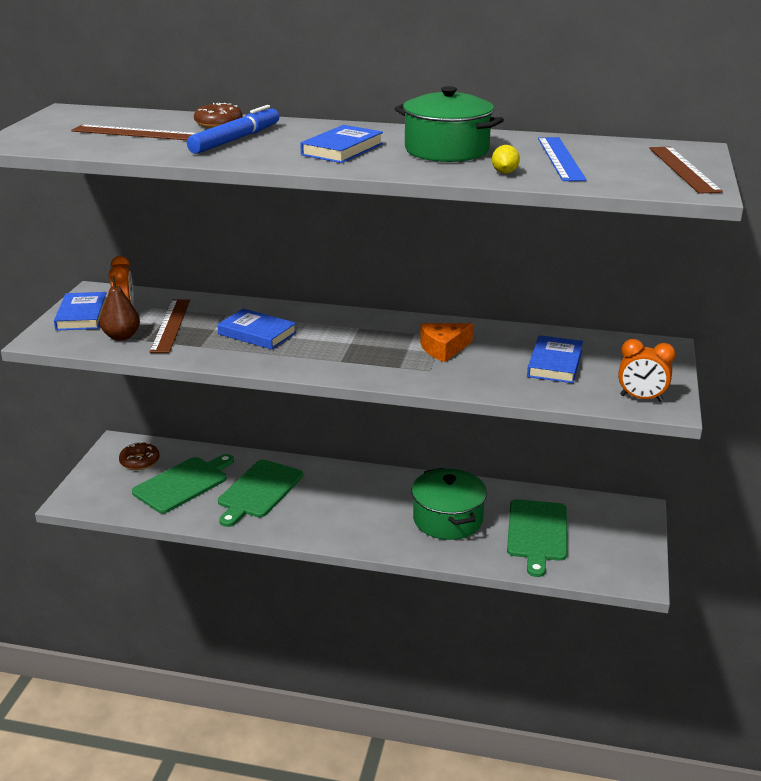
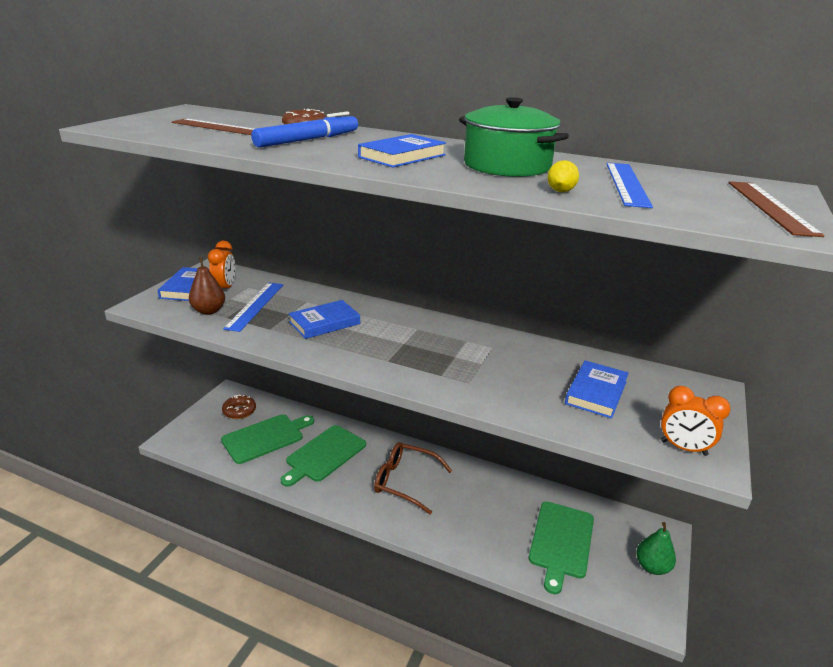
camera: 10 degrees right, 0 degrees up
brown ruler [150,299,190,353] -> blue ruler [223,283,283,332]
blue book [217,309,297,350] -> blue book turned 75 degrees counterclockwise [288,300,360,339]
green pot [412,468,487,540] -> none
orange cheese [420,323,473,362] -> none
none -> brown glasses [374,442,452,515]
none -> green pear [636,522,676,575]

